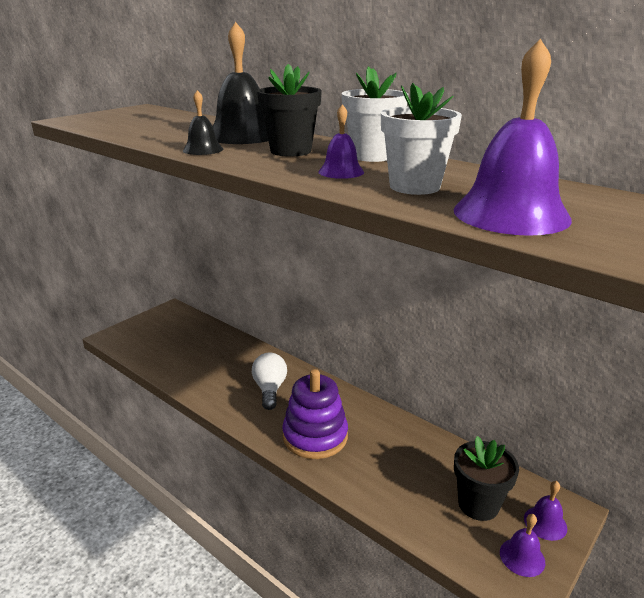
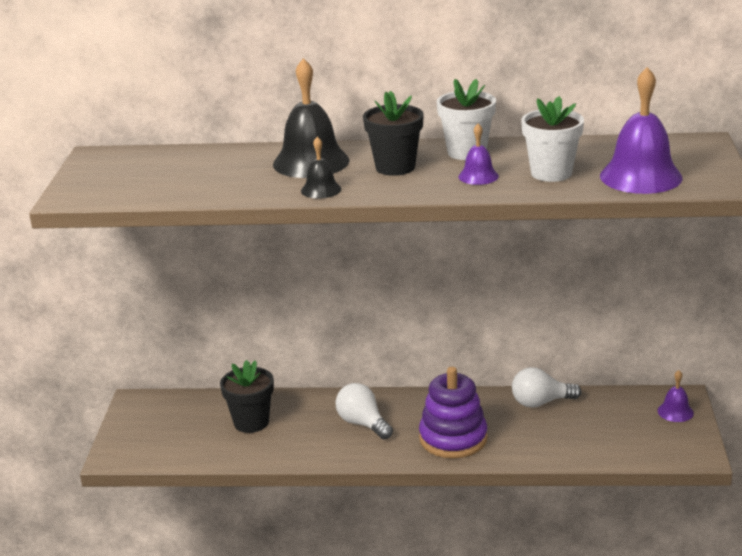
camera: 35 degrees left, 0 degrees up
black flower pot [454,436,519,521] -> black flower pot moved to [220,360,274,433]
purple bell [500,514,545,577] -> none
none -> white light bulb [512,367,582,408]

